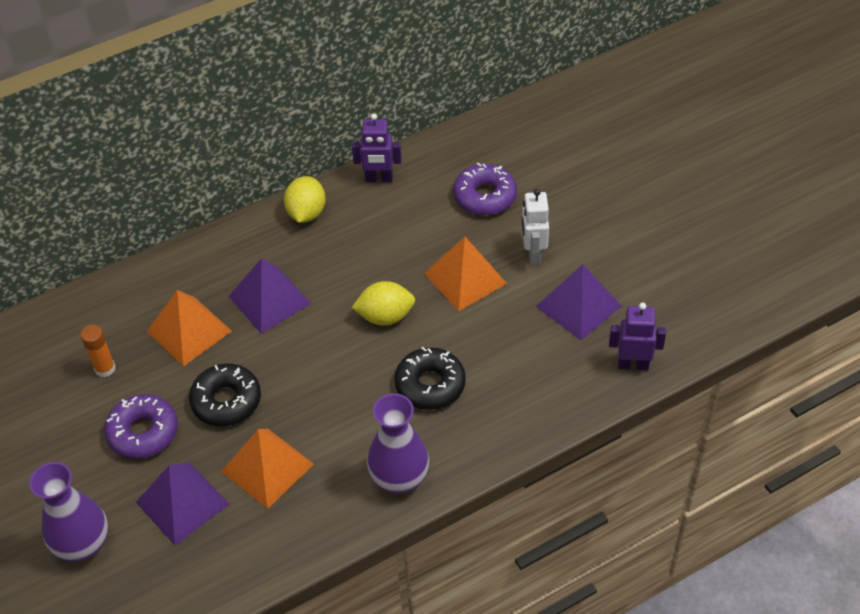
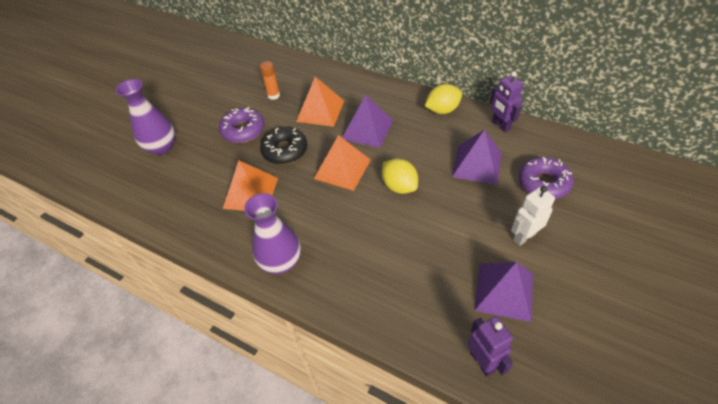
camera: 60 degrees right, 0 degrees up
purple pyramid [136,462,229,546] -> purple pyramid moved to [452,130,502,185]
black donut [394,347,466,410] -> none
orange pyramid [424,236,507,311] -> orange pyramid moved to [314,135,371,191]

